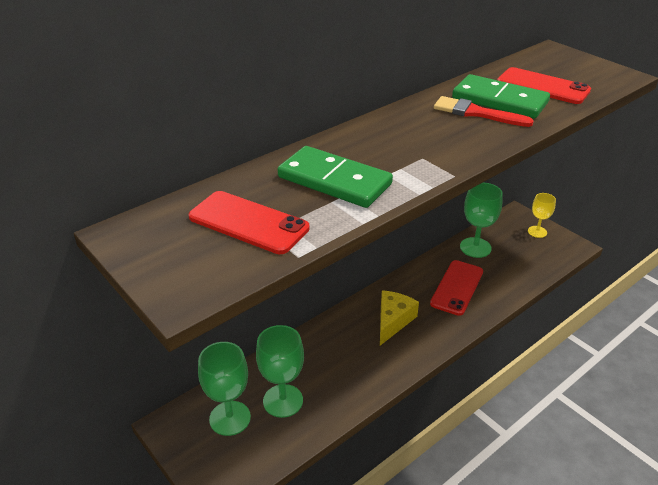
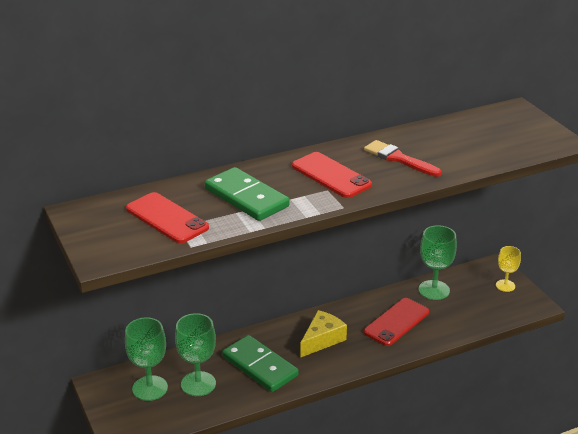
camera: 15 degrees right, 5 degrees down
green domino [452,74,550,119] -> green domino moved to [222,335,299,392]
red phone [497,67,591,104] -> red phone moved to [292,152,372,198]

